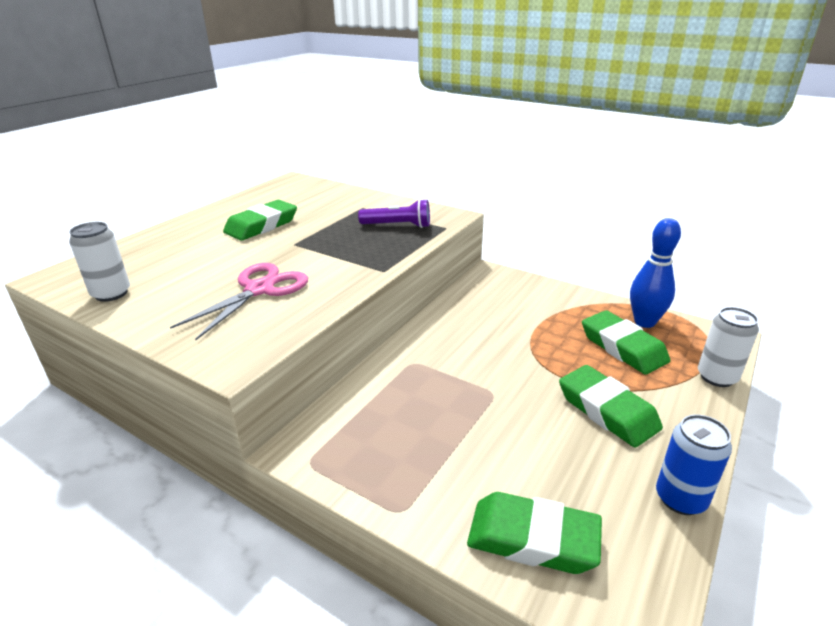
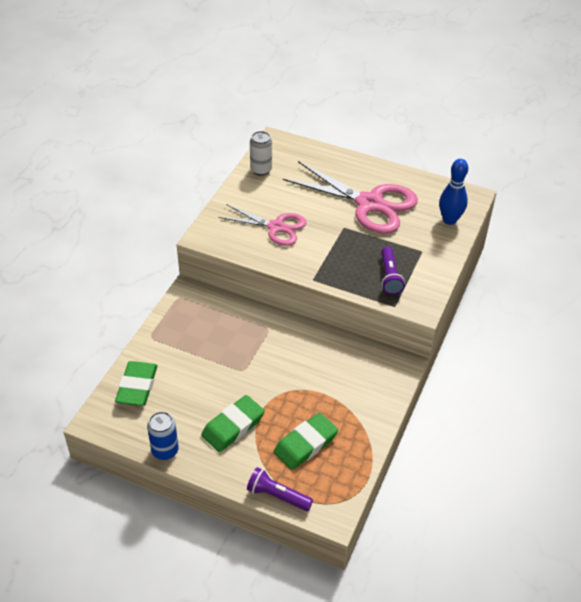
camera: 80 degrees right, 15 degrees up
green eraser [223,200,297,241] -> pink scissors [283,161,418,234]
blue bowling pin [630,218,681,328] -> blue bowling pin moved to [439,159,468,225]
white can [698,307,759,387] -> purple flashlight [247,467,313,511]

